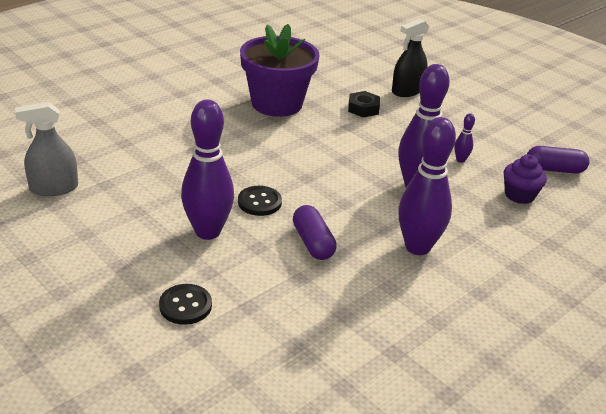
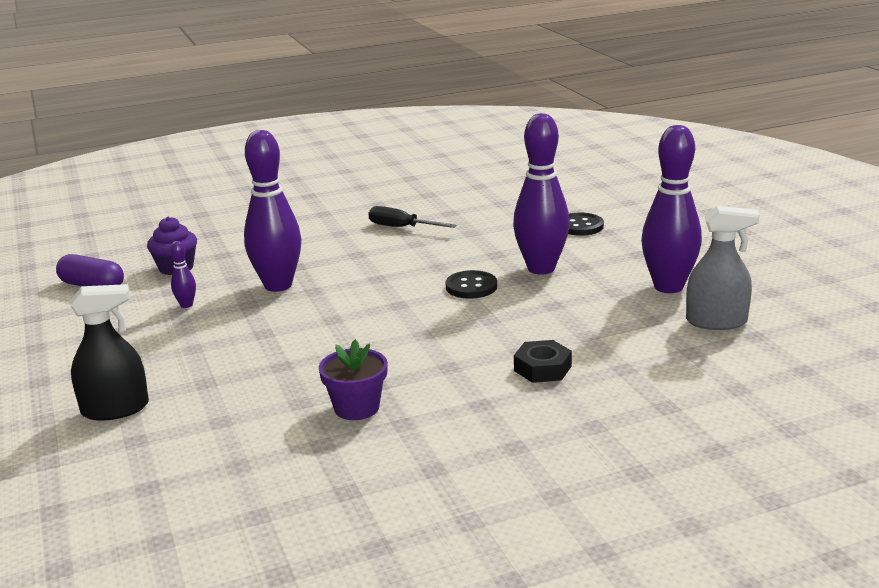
camera: 155 degrees left, 10 degrees down
purple flower pot [240,24,320,117] -> purple flower pot [319,339,388,420], size x0.51
purple capsule [293,205,337,260] -> none
black nut [348,91,380,117] -> black nut moved to [514,340,572,383]
purple bowling pin [398,117,456,255] -> purple bowling pin moved to [641,125,702,293]
none -> black screwdriver [368,206,457,228]

